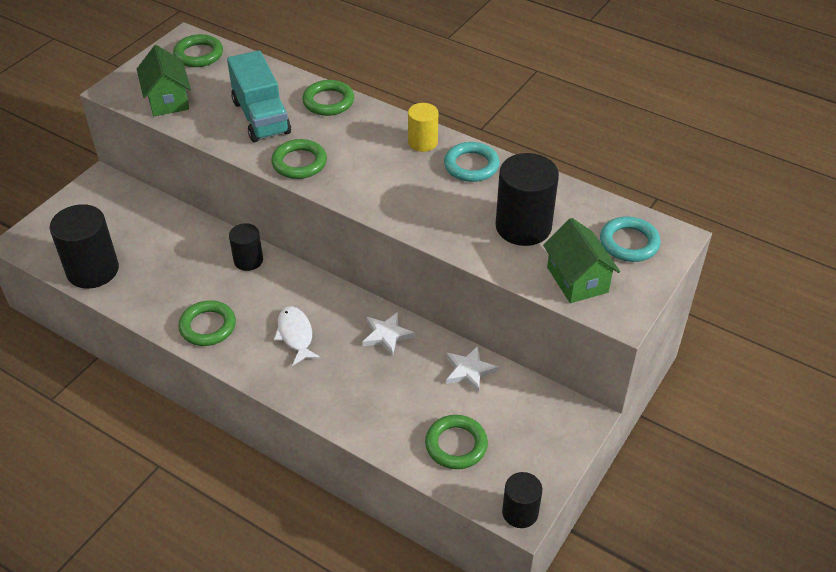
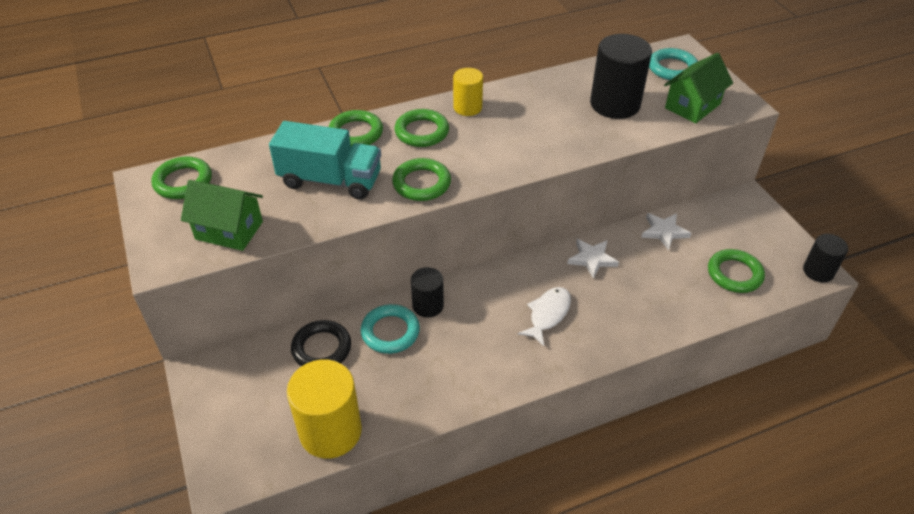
camera: 55 degrees left, 0 degrees up
black cylinder [50,204,119,289] -> yellow cylinder [287,360,362,458]
green ring [178,300,236,346] -> green ring moved to [395,109,449,147]
white fish [274,306,321,366] -> white fish turned 105 degrees clockwise [518,287,571,346]
turquoise ring [444,142,500,182] -> turquoise ring moved to [361,304,420,354]
green house [543,218,620,303] -> green house turned 60 degrees counterclockwise [664,53,733,124]
none -> black ring [291,320,351,366]

